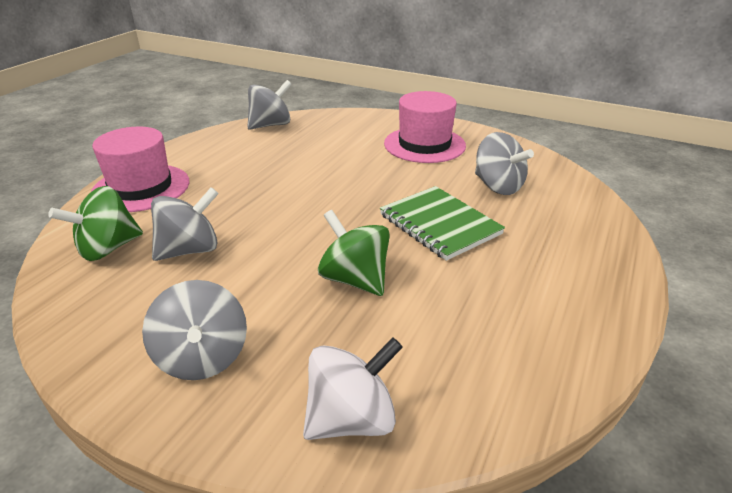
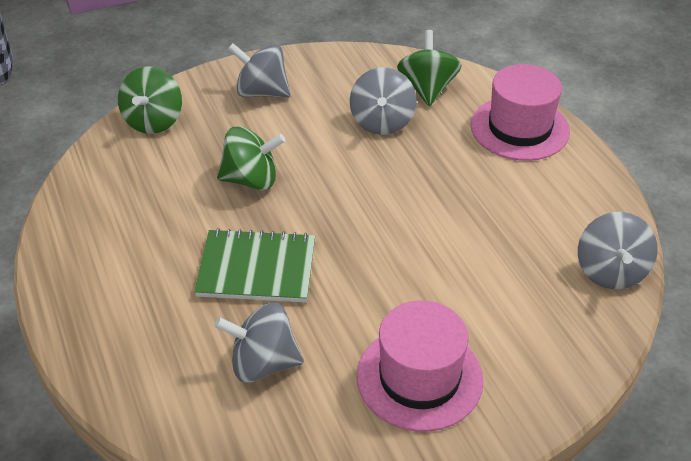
camera: 130 degrees right, 10 degrees up
white spinning top [303,337,403,440] -> green spinning top [118,67,182,134]

